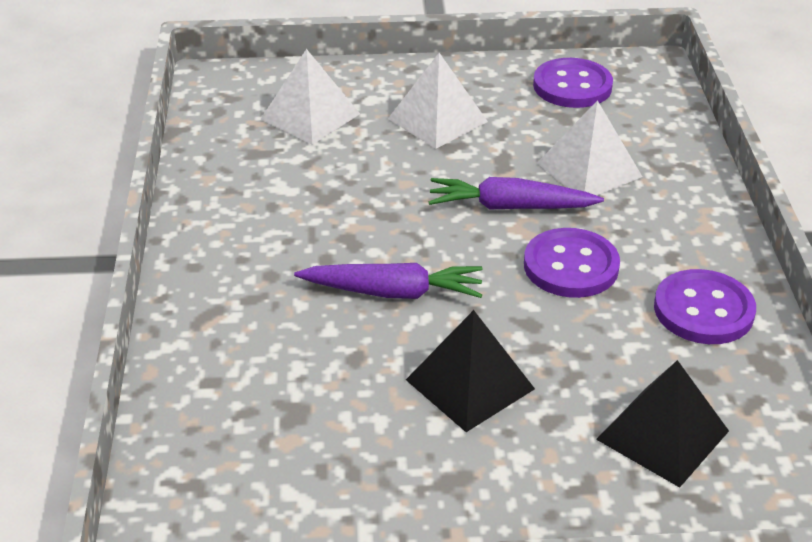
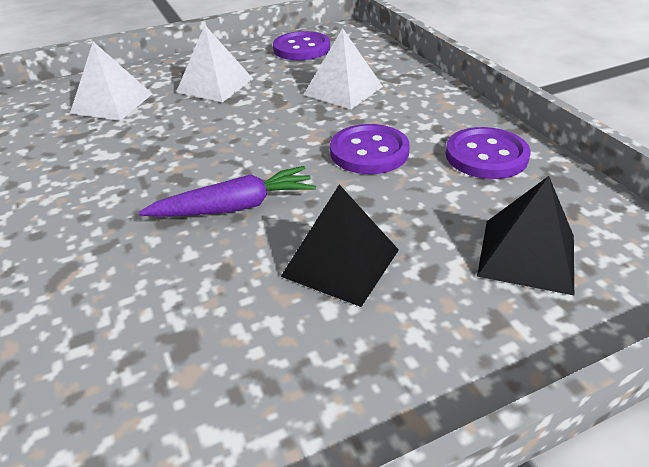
camera: 20 degrees left, 0 degrees up
purple carrot [429,177,604,209] -> none

